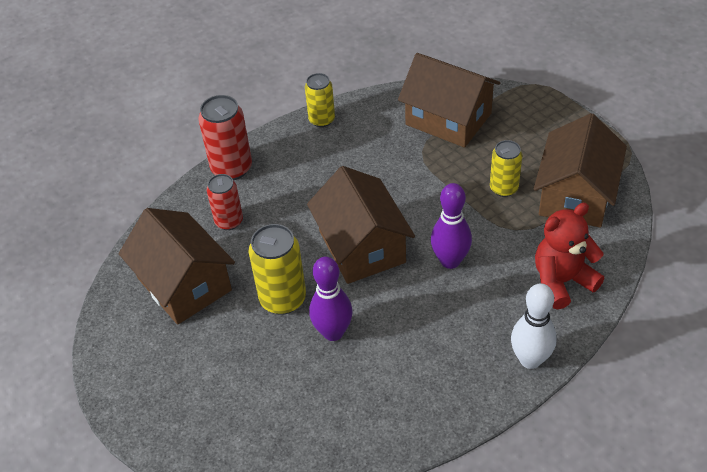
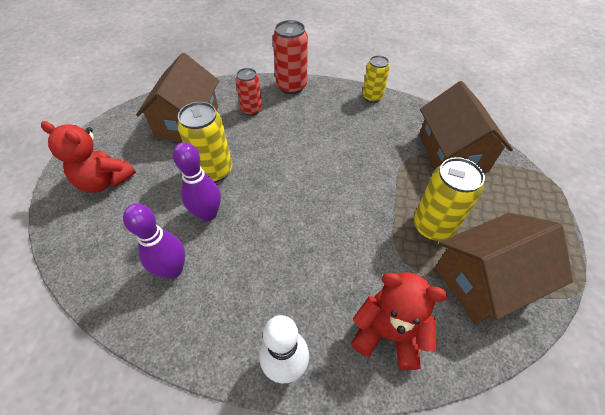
camera: 45 degrees right, 5 degrees up
brown house [307,166,415,284] -> none
purple bowling pin [431,183,472,269] -> purple bowling pin moved to [123,204,185,279]
yellow can [490,140,522,197] -> yellow can [413,157,485,241], size x1.53
none -> red teddy bear [41,121,136,193]

